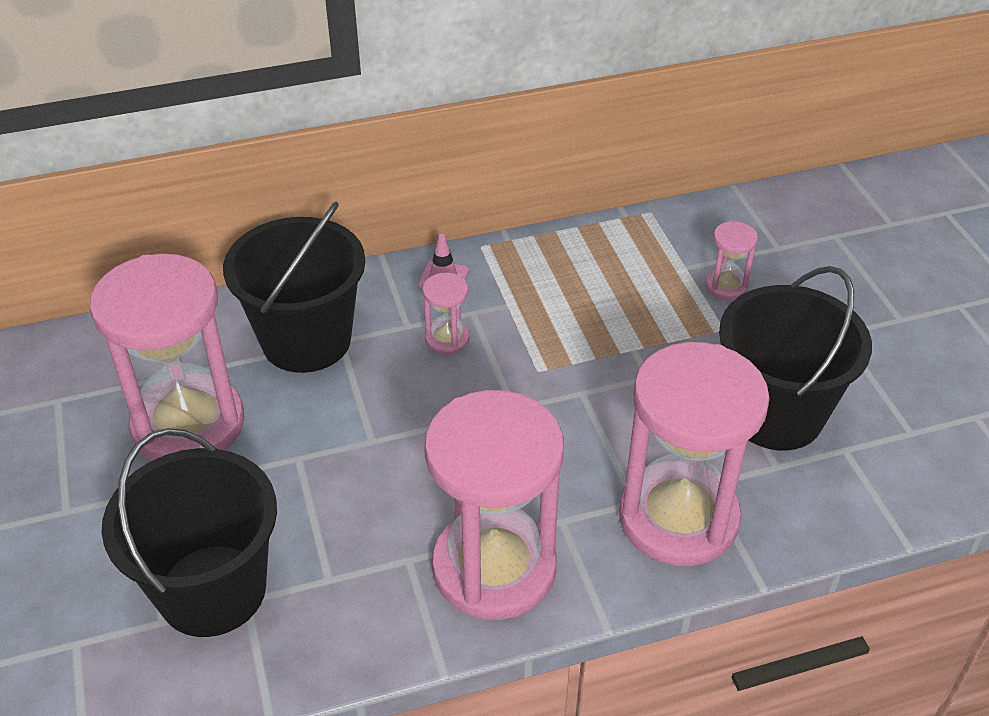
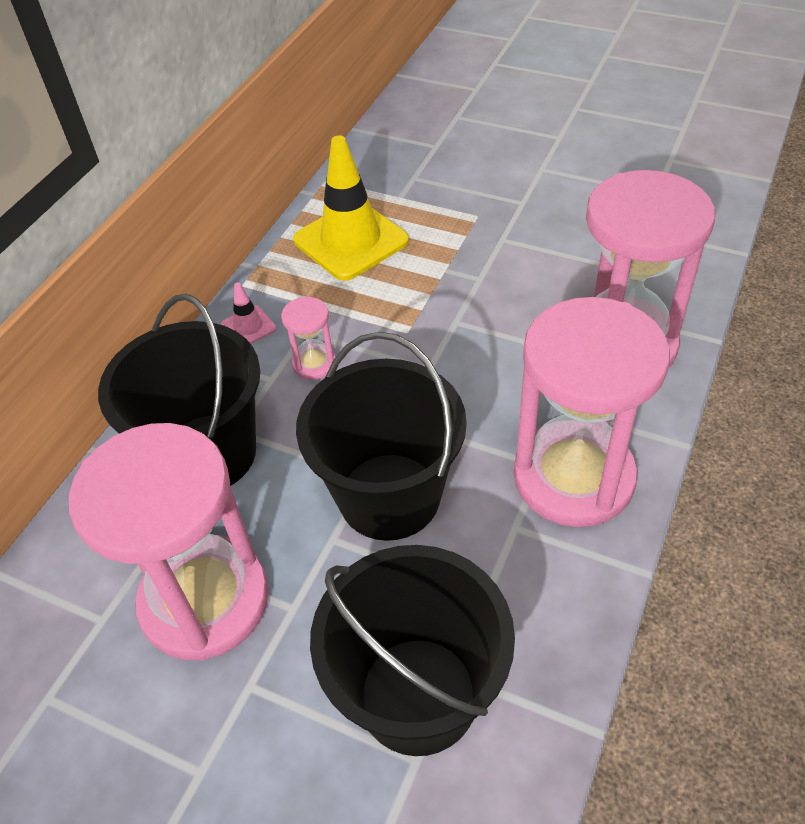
camera: 45 degrees left, 5 degrees up
pink hourglass [705,221,758,300] -> none
black bucket [719,266,872,451] -> black bucket moved to [296,332,467,541]
none -> yellow traffic cone [293,135,409,281]

